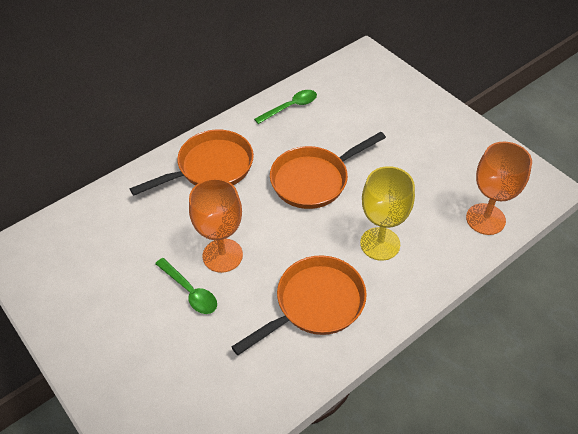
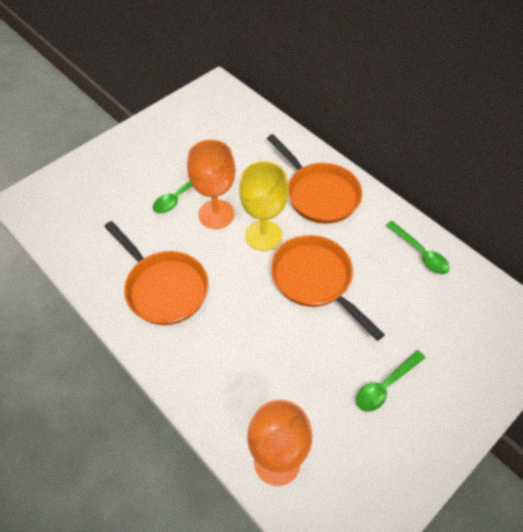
camera: 85 degrees right, 5 degrees up
yellow goblet [360,166,415,261] -> yellow goblet moved to [239,161,289,251]
none -> green spoon [356,350,425,412]

